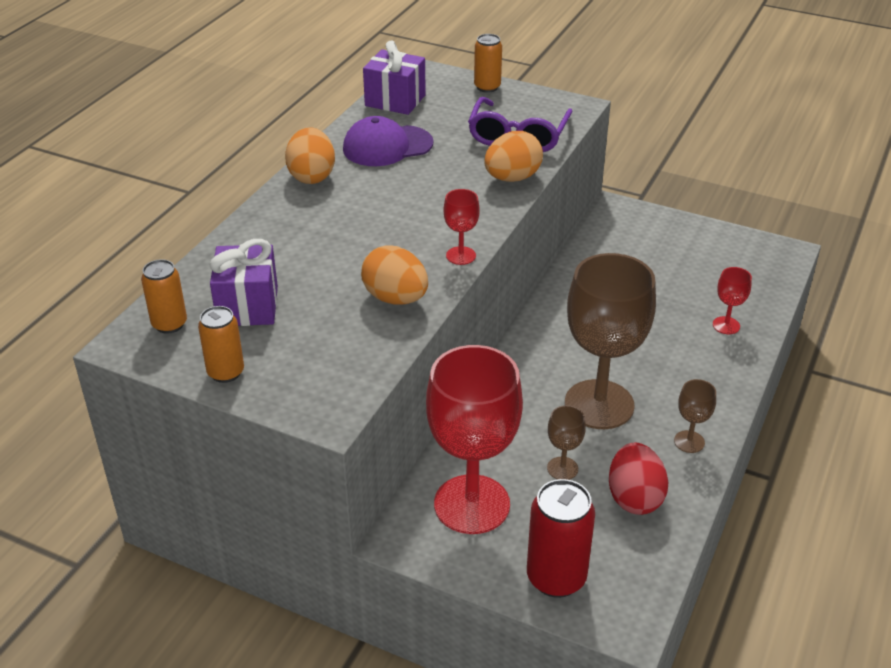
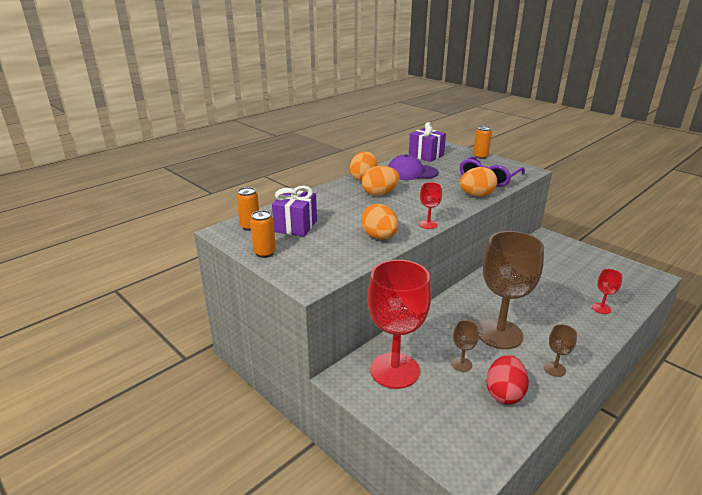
camera: 20 degrees right, 10 degrees down
red can [527,479,595,598] -> none
none -> orange egg [361,166,400,196]

